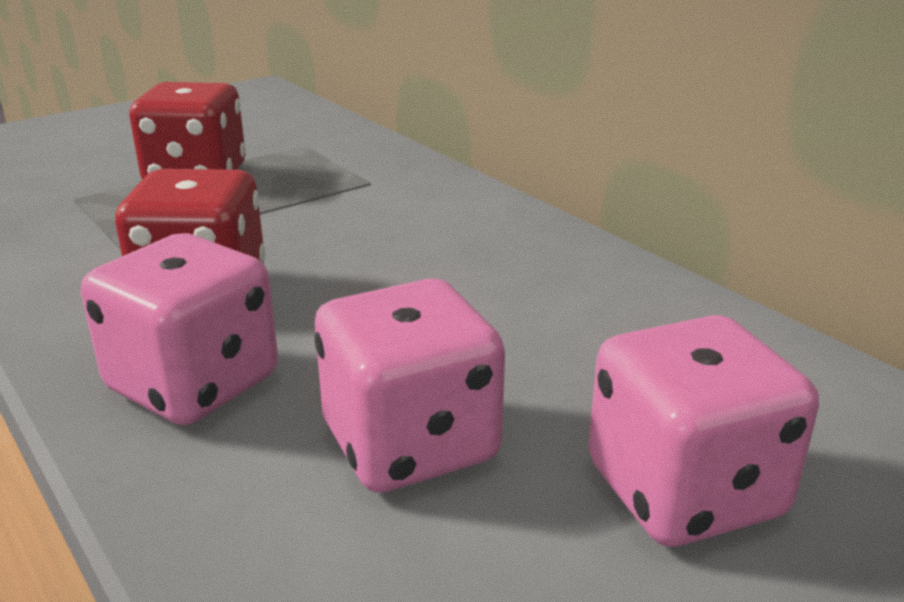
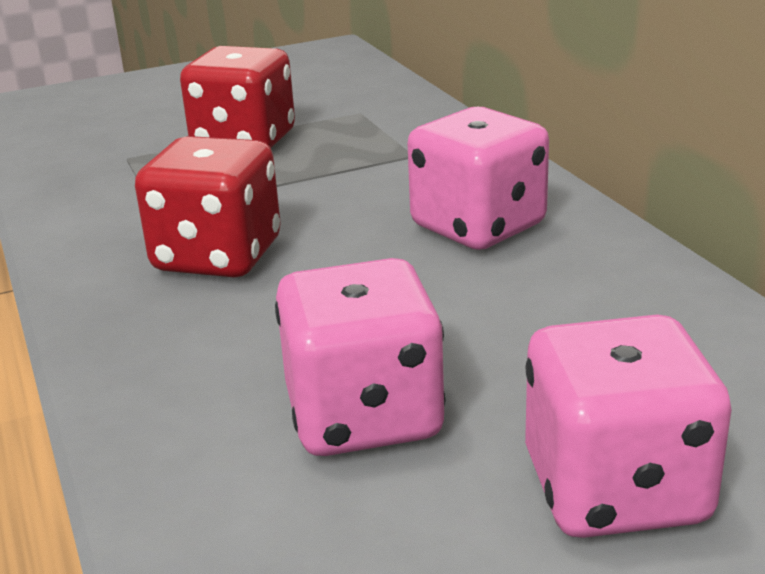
camera: 15 degrees right, 0 degrees up
pink dice [81,233,278,425] -> pink dice moved to [407,107,549,250]

